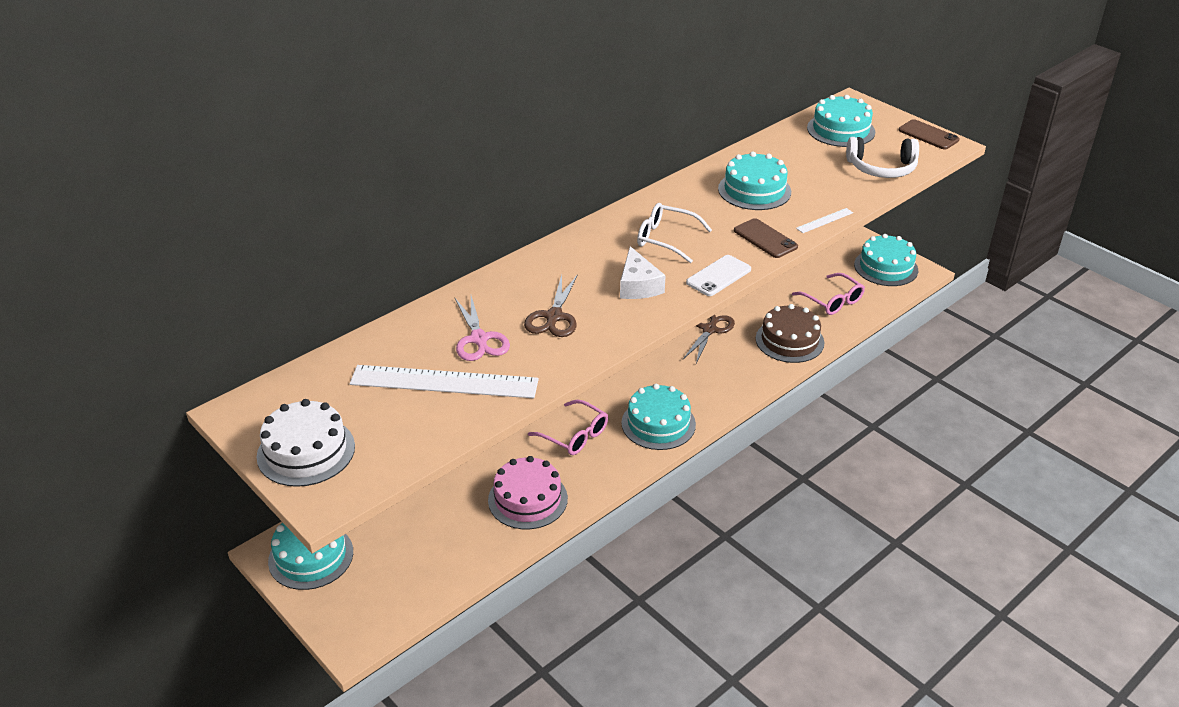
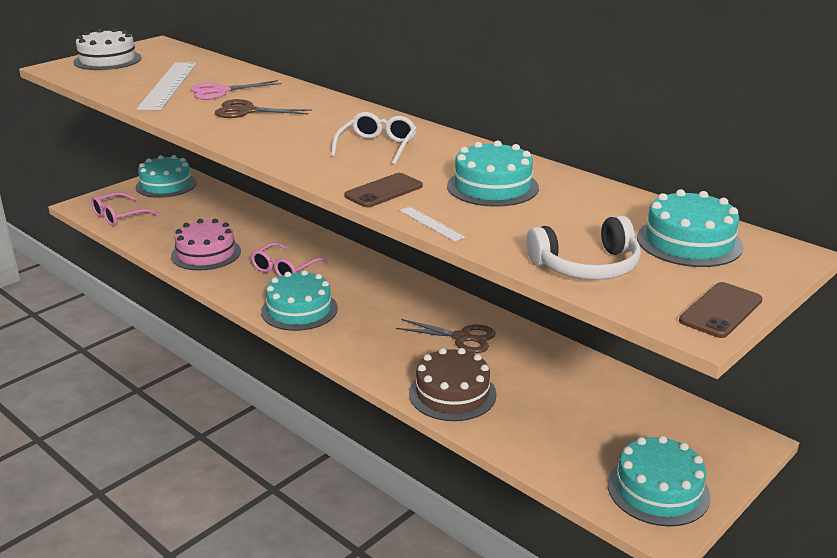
camera: 85 degrees right, 10 degrees down
white cheese [620,246,666,299] -> none
white phone [686,255,751,296] -> none
pink glasses [792,273,865,315] -> pink glasses moved to [91,192,159,226]
white headphones [846,137,919,178] -> white headphones turned 105 degrees counterclockwise [526,216,641,280]

